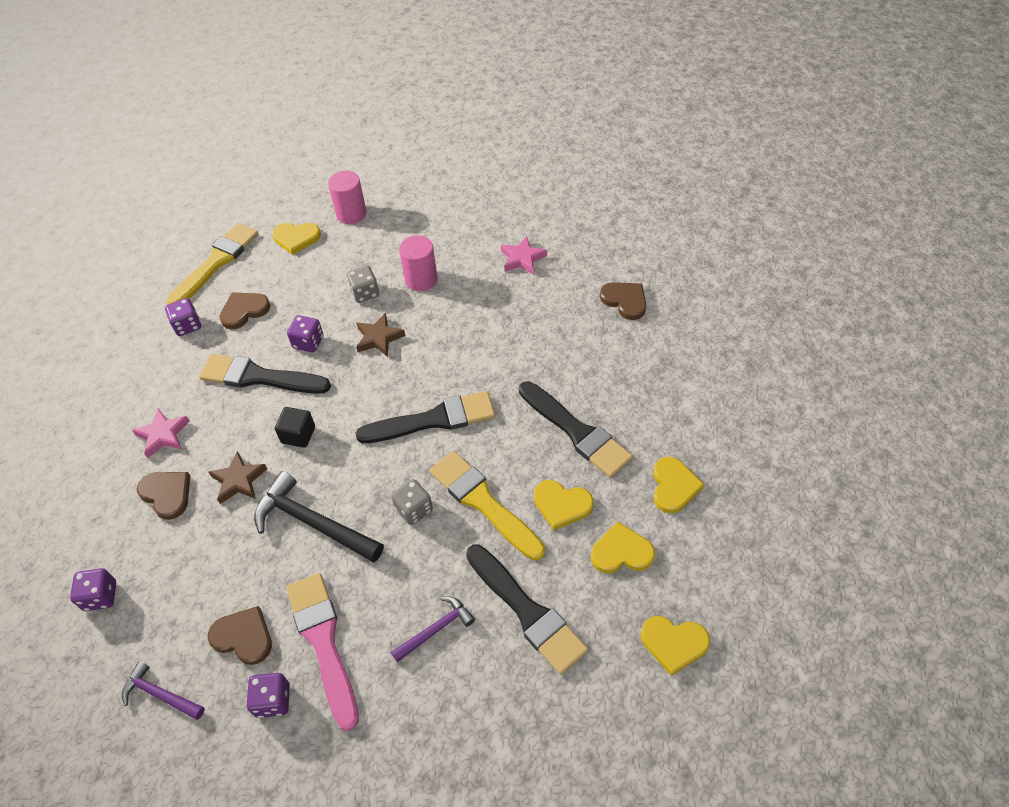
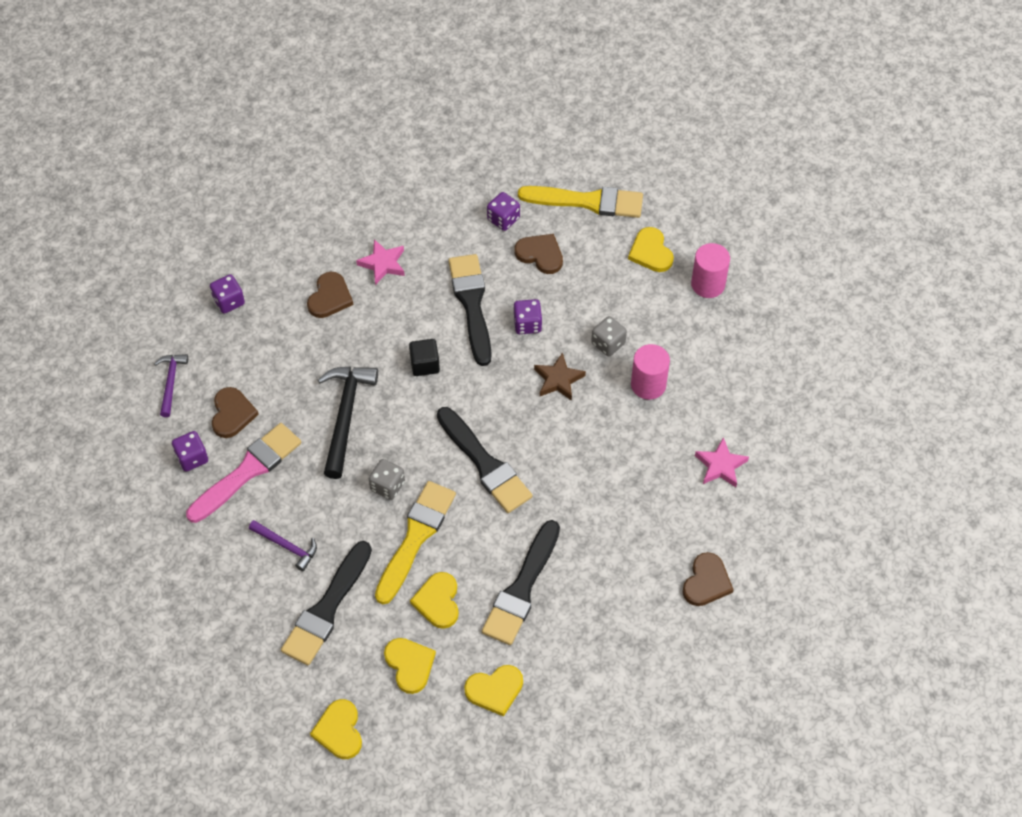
camera: 65 degrees right, 5 degrees up
brown star [209,451,267,504] -> none

